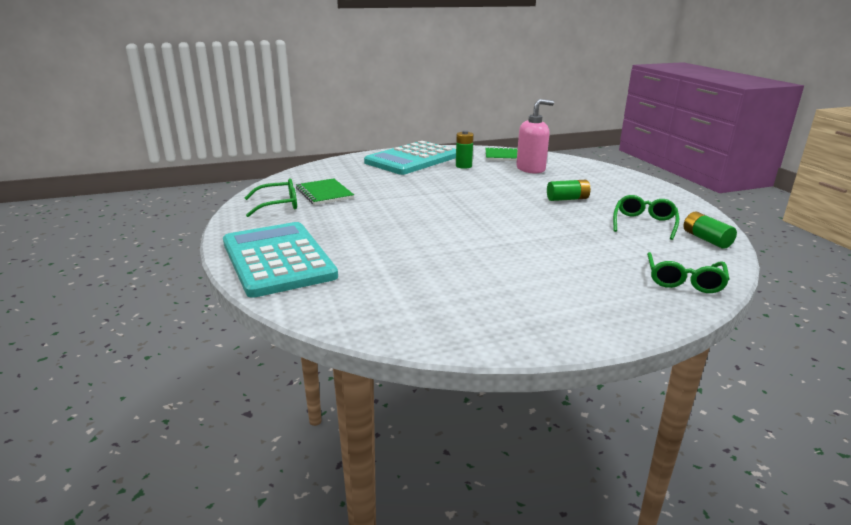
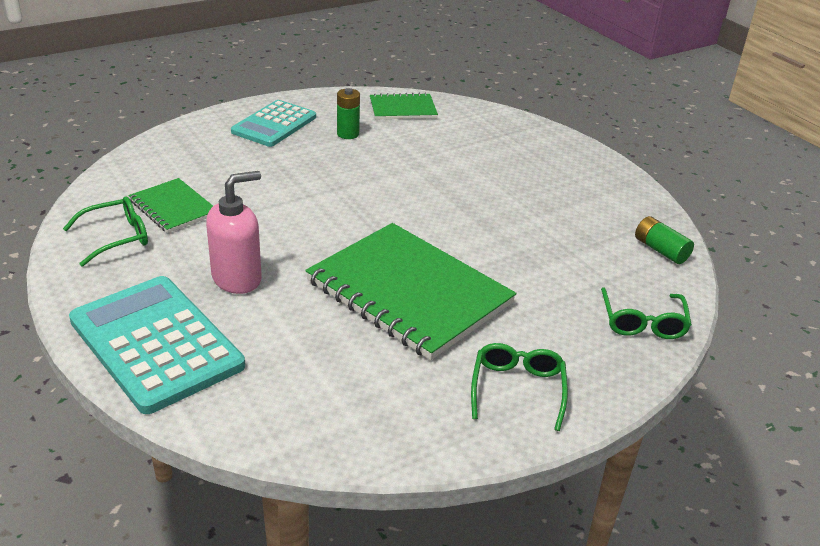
camera: 15 degrees left, 10 degrees up
turquoise calculator [364,141,456,175] -> turquoise calculator [231,100,316,147], size x0.66
pink soap dispenser [516,99,554,173] -> pink soap dispenser moved to [206,171,262,294]
green battery [547,180,591,201] -> none
green glasses [613,195,679,240] -> green glasses moved to [471,343,568,431]
none -> green notebook [305,223,517,360]

